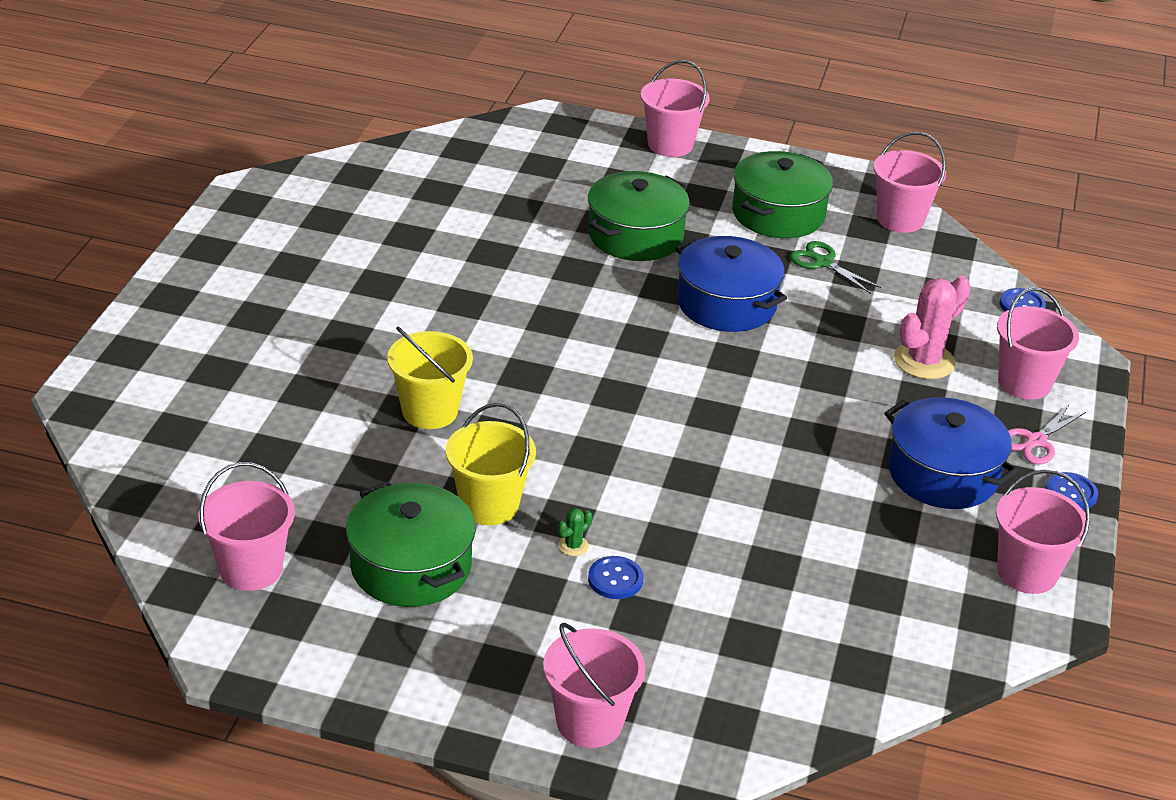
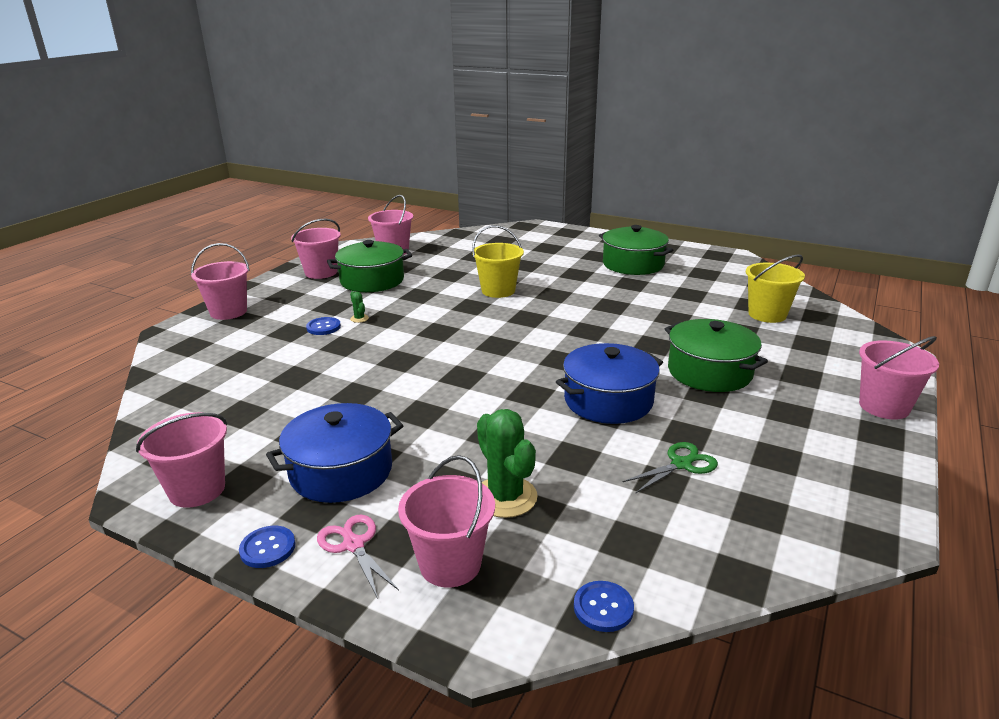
camera: 105 degrees right, 10 degrees down
yellow bucket [446,403,536,525] -> yellow bucket moved to [746,254,805,323]
green pot [732,151,833,238] -> green pot moved to [599,225,673,275]
pink bucket [873,132,946,233] -> pink bucket moved to [291,219,341,279]
pink cactus [894,276,971,379] -> green cactus [477,409,538,518]

